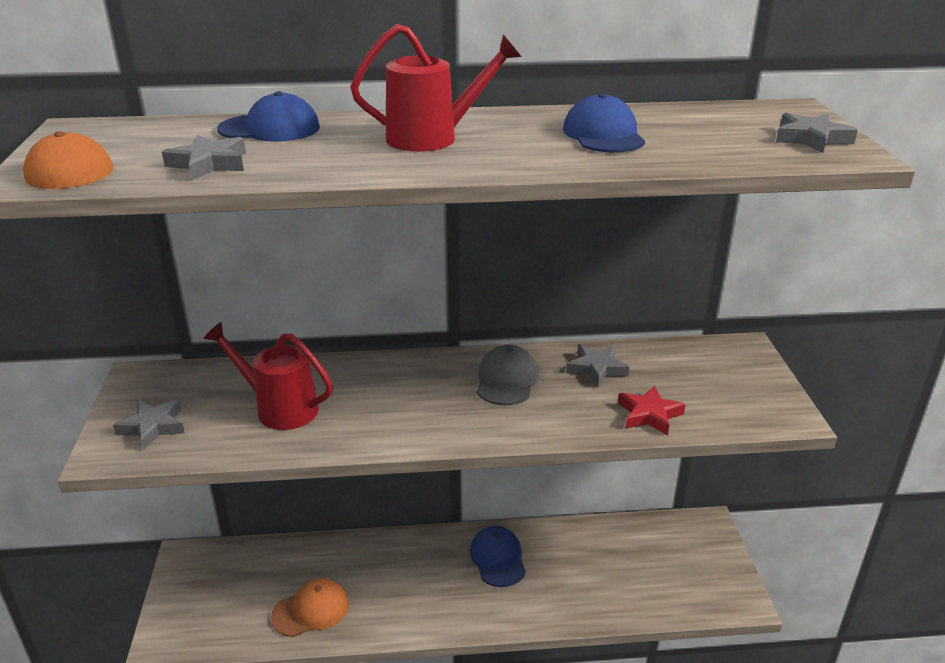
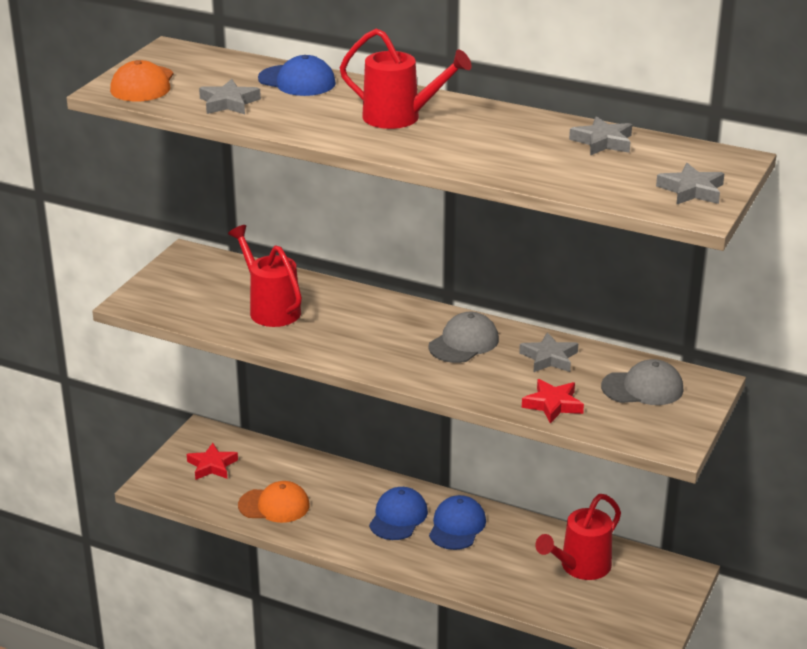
camera: 30 degrees right, 0 degrees up
grey star [113,399,185,450] -> grey star moved to [569,116,632,156]
blue cap [563,93,645,152] -> blue cap moved to [369,487,428,540]
none -> red star [187,443,238,480]
none -> red watering can [535,494,621,580]
none -> grey cap [601,359,684,405]

